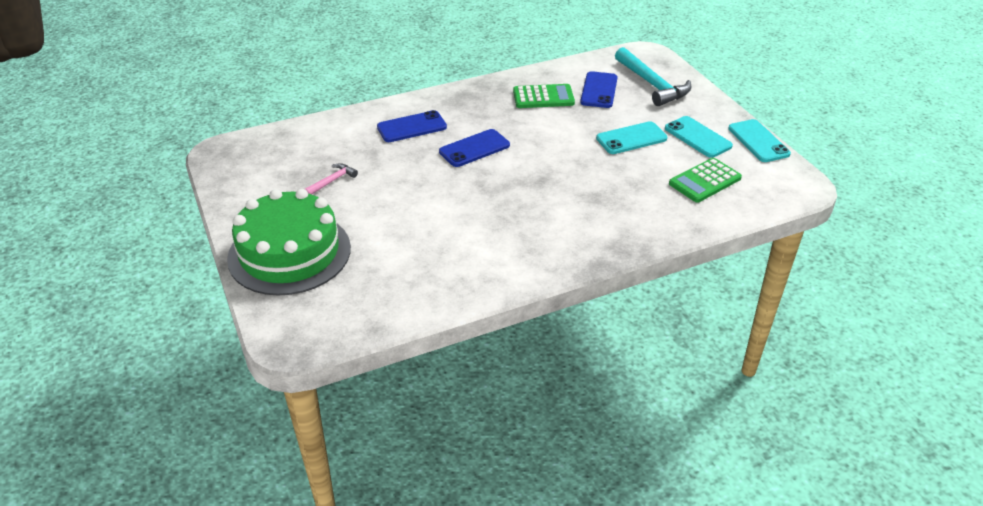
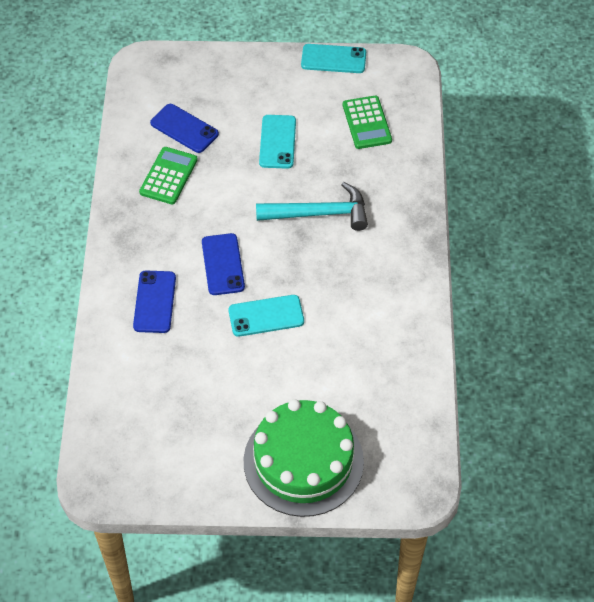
camera: 65 degrees left, 15 degrees up
pink hammer [305,163,358,194] -> none
turquoise hammer [615,47,691,106] -> turquoise hammer moved to [256,182,368,231]
turquoise phone [665,116,733,158] -> turquoise phone moved to [228,295,304,337]

